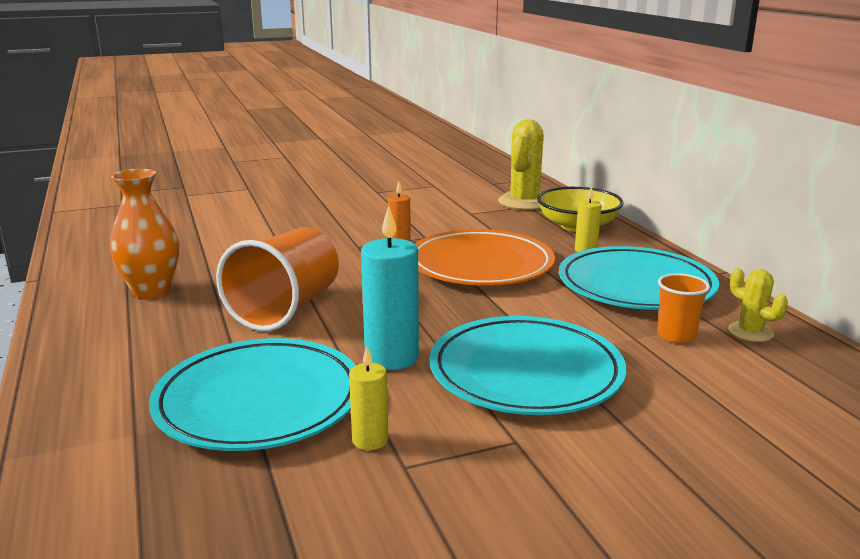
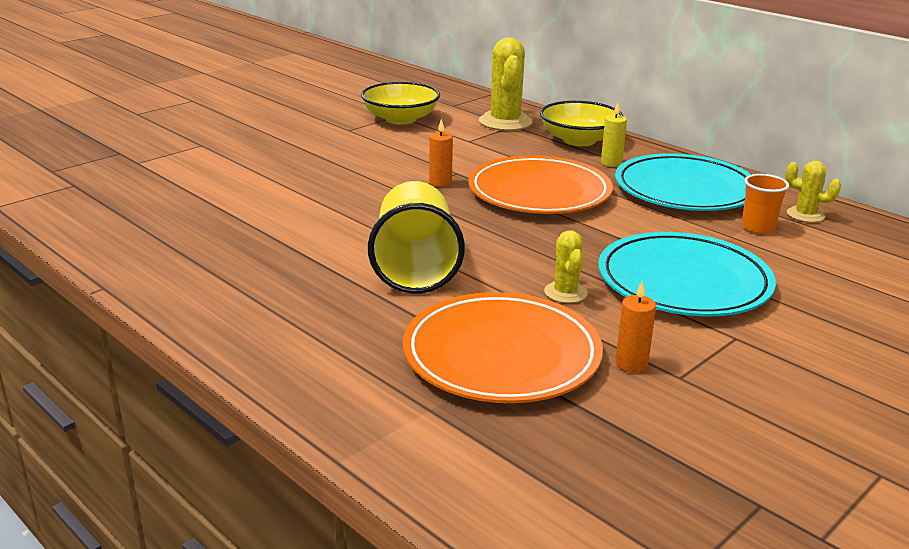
camera: 25 degrees left, 5 degrees up
orange vase [110,169,179,298] -> none
turquoise plate [149,338,356,451] -> orange plate [403,292,603,403]
orange cup [216,227,339,331] -> yellow cup [368,181,465,294]
yellow candle [349,347,388,450] -> orange candle [616,280,656,373]
turquoise candle [361,206,419,370] -> yellow cactus [544,230,588,303]
none -> yellow bowl [361,82,440,125]

